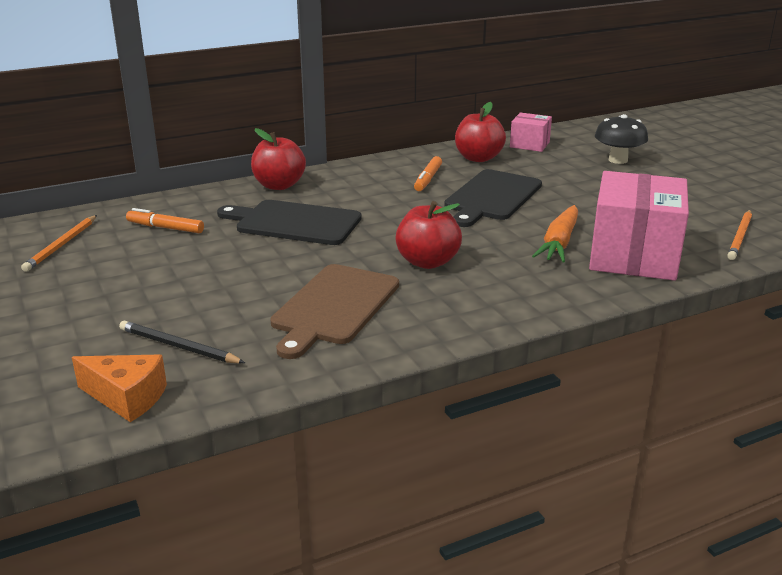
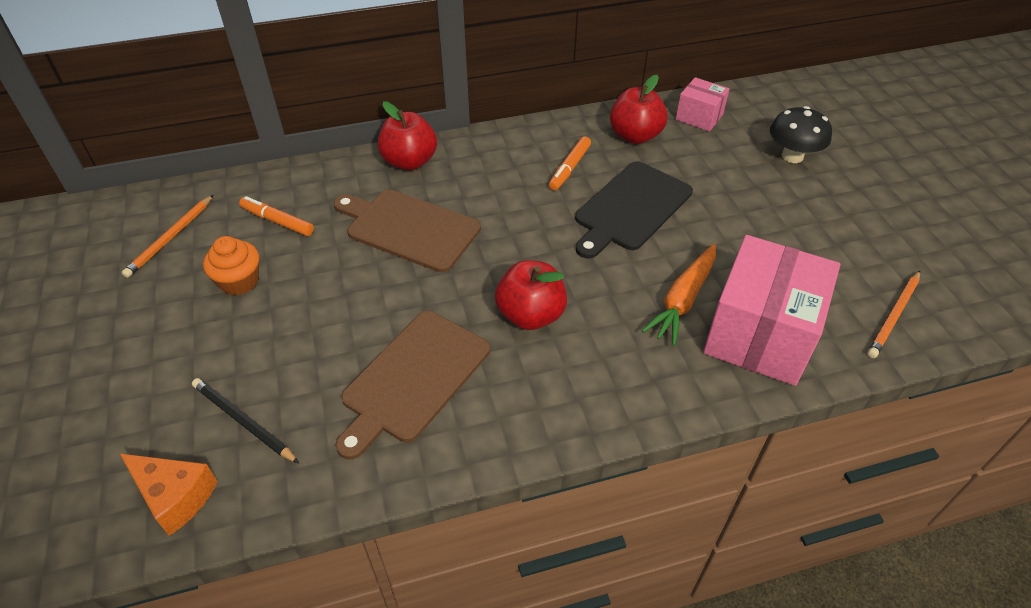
camera: 10 degrees right, 20 degrees up
black cutting board [217,200,362,245] -> brown cutting board [334,190,481,273]
none -> orange cupcake [203,236,259,295]

